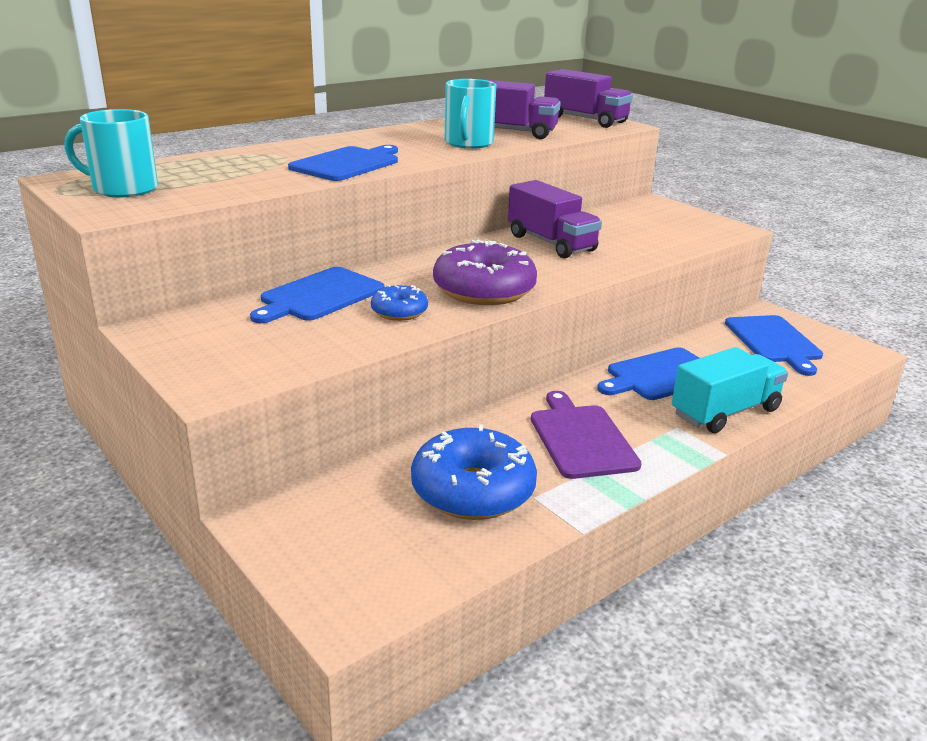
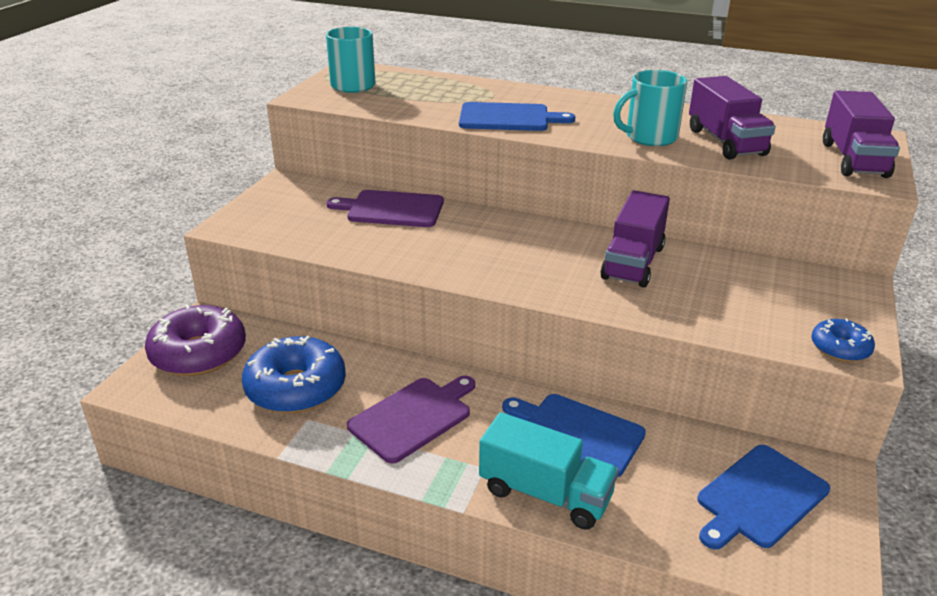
camera: 60 degrees right, 5 degrees up
blue cutting board [250,267,385,323] -> purple cutting board [326,190,444,227]
blue donut [371,285,428,321] -> blue donut moved to [811,318,875,362]
purple donut [433,240,537,305] -> purple donut moved to [145,304,246,376]

